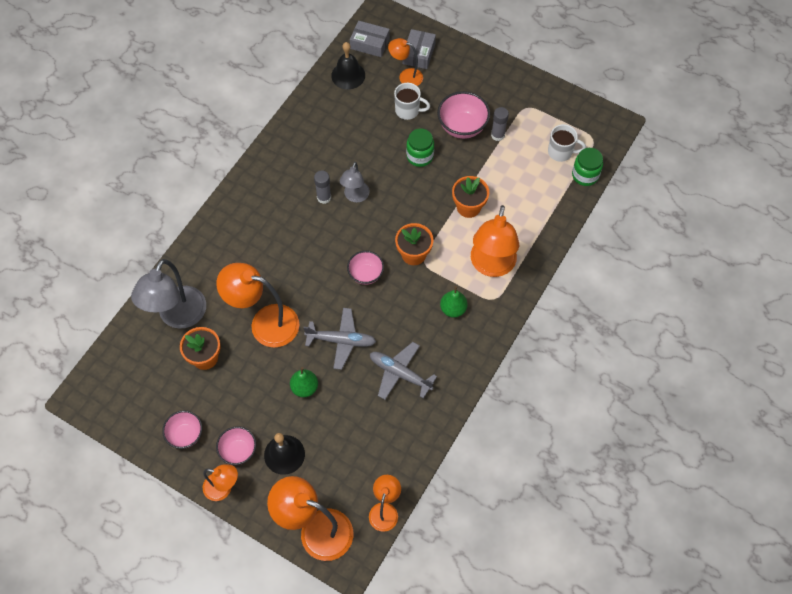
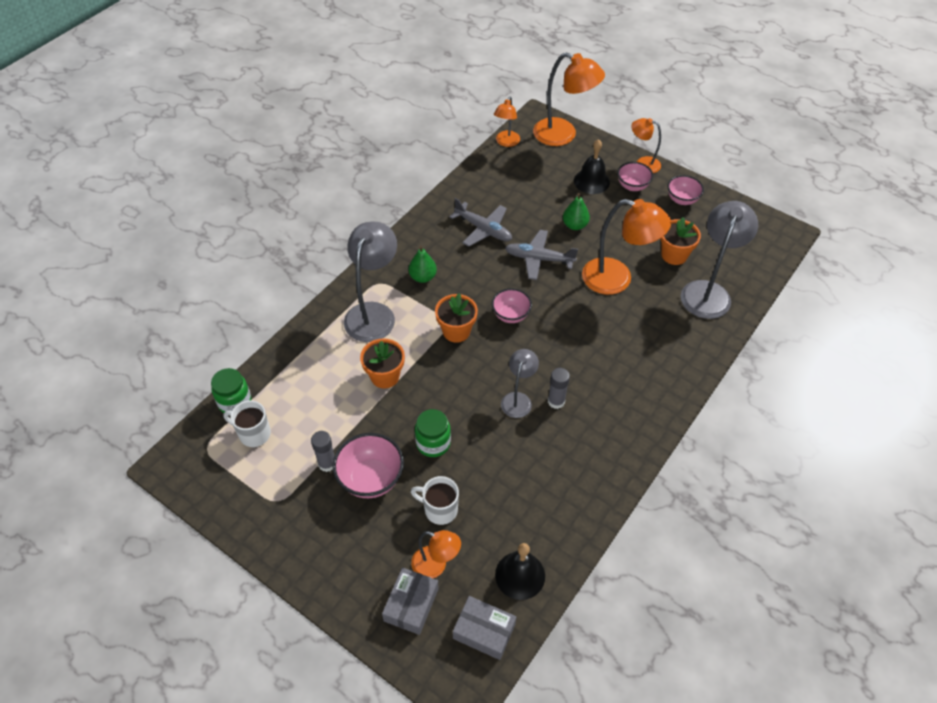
camera: 175 degrees left, 10 degrees down
orange lamp [471,205,519,277] -> grey lamp [344,222,397,342]

